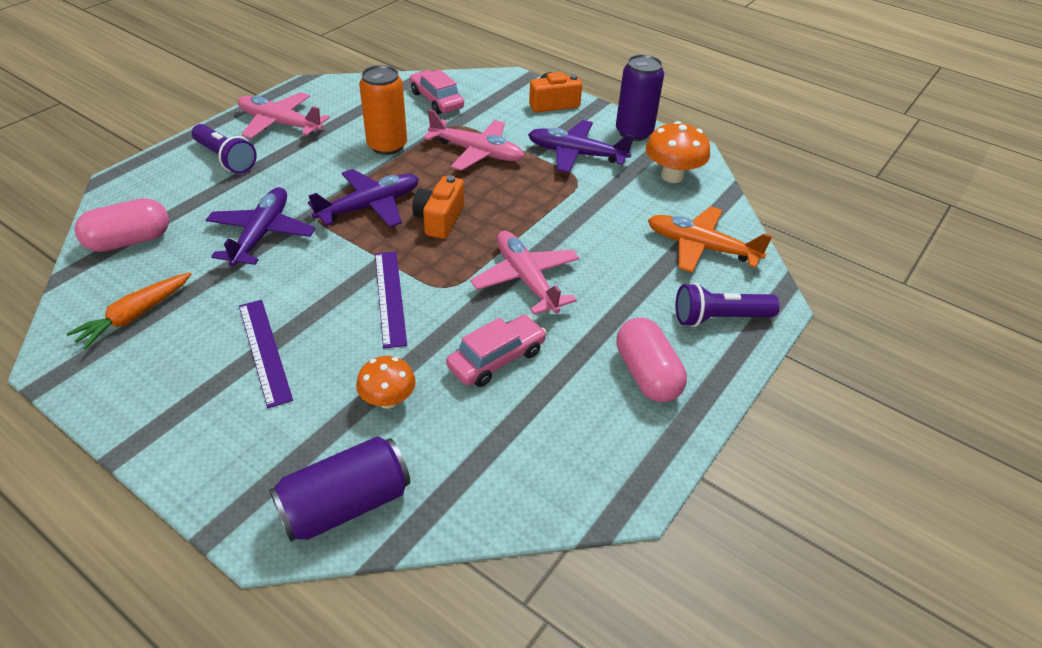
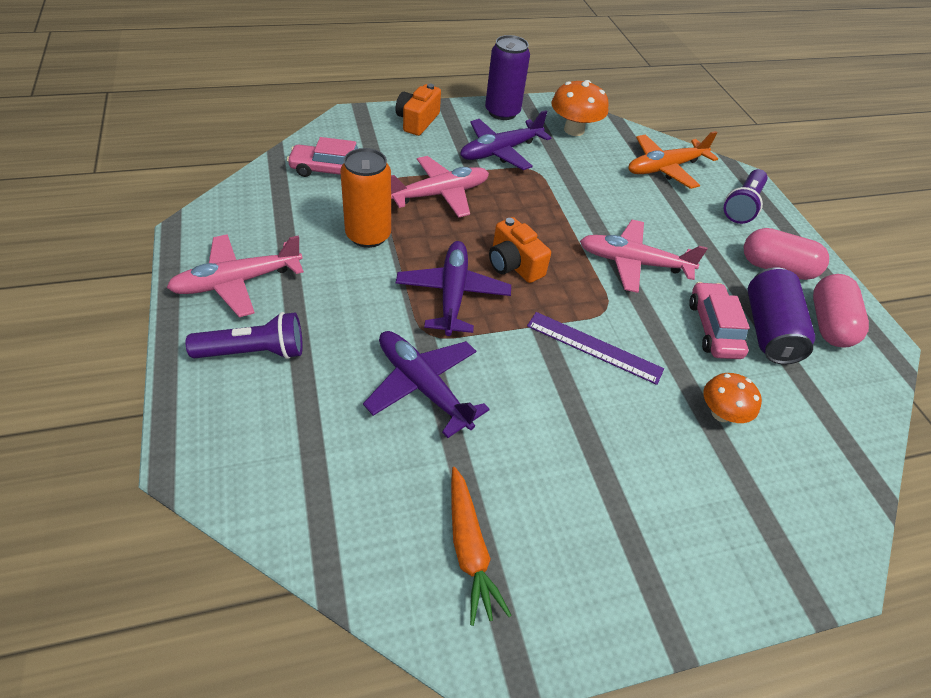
camera: 55 degrees left, 5 degrees up
pink capsule [75,198,169,252] -> pink capsule moved to [813,274,869,348]
purple ruler [239,300,293,408] -> none
purple can [269,436,410,542] -> purple can moved to [748,267,815,364]

